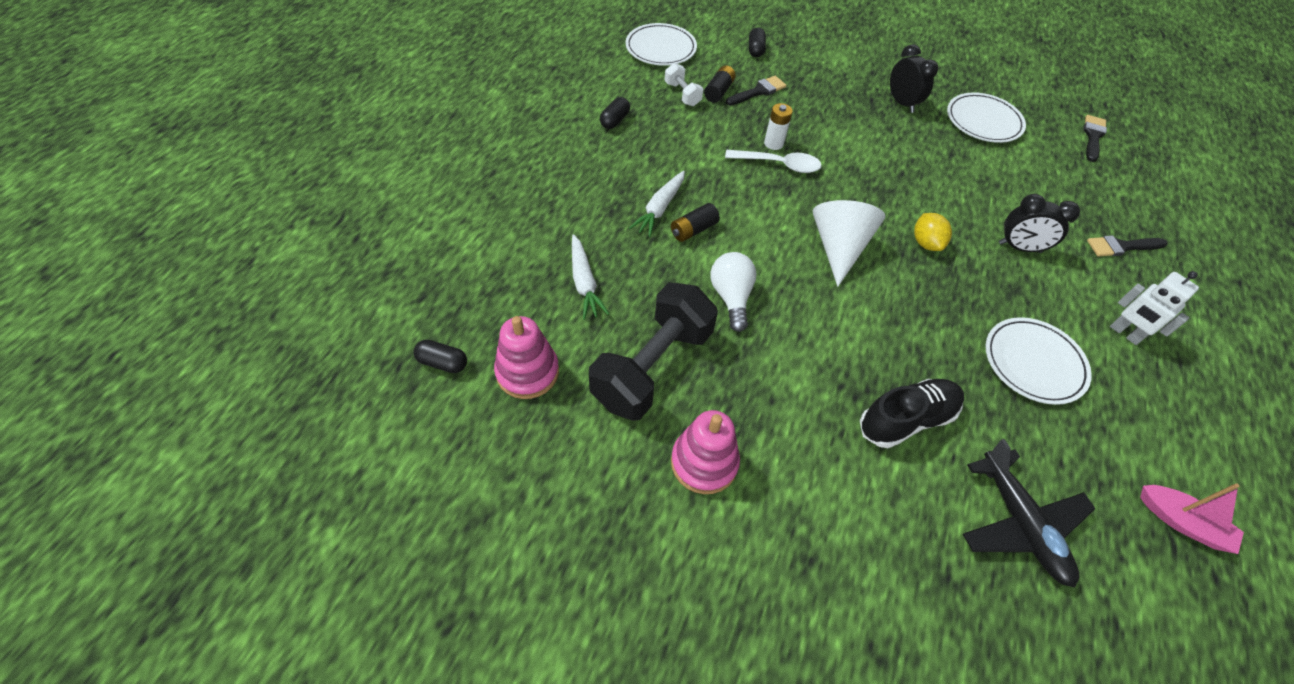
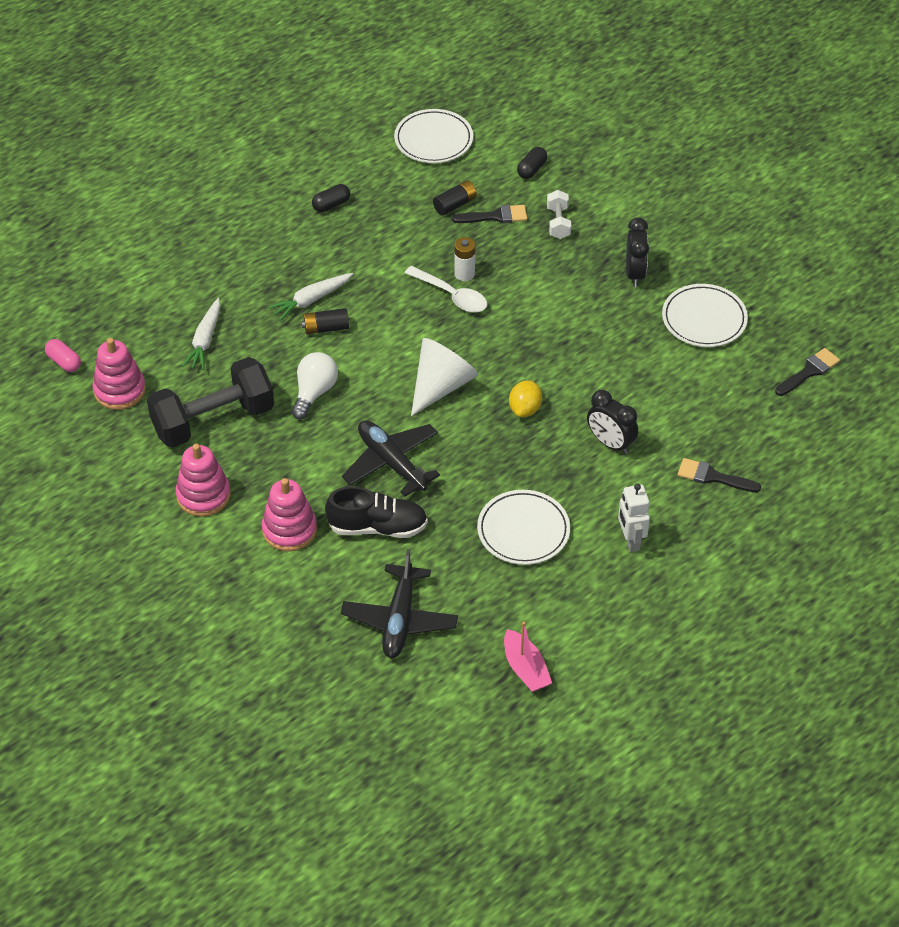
camera: 30 degrees right, 5 degrees down
black capsule [413,339,467,373] -> pink capsule [45,339,81,372]
white dumbbell [664,63,703,106] -> white dumbbell moved to [547,190,571,239]
none -> pink stacking toy [262,478,317,551]
none -> black plane [342,420,440,497]

